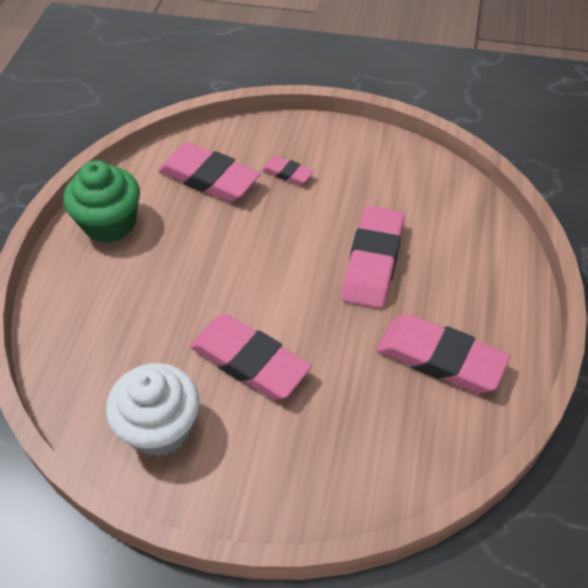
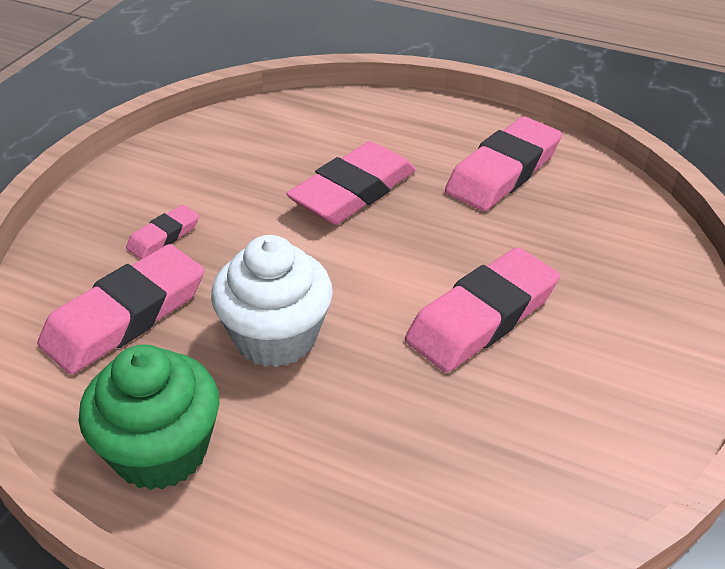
camera: 80 degrees left, 10 degrees down
white cupcake [106,363,199,457] -> white cupcake moved to [211,235,333,367]
pink eraser [342,206,405,309] -> pink eraser turned 75 degrees counterclockwise [286,141,416,224]

